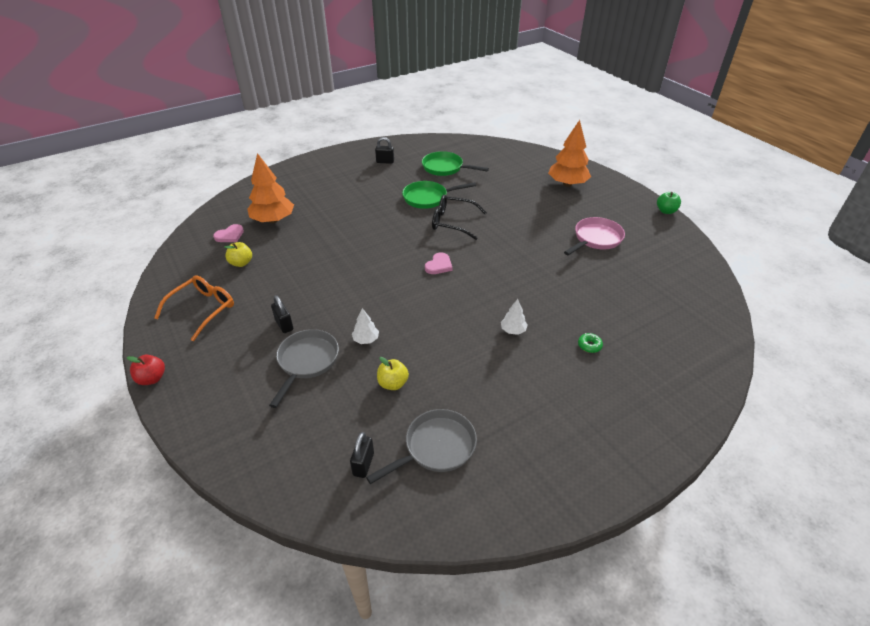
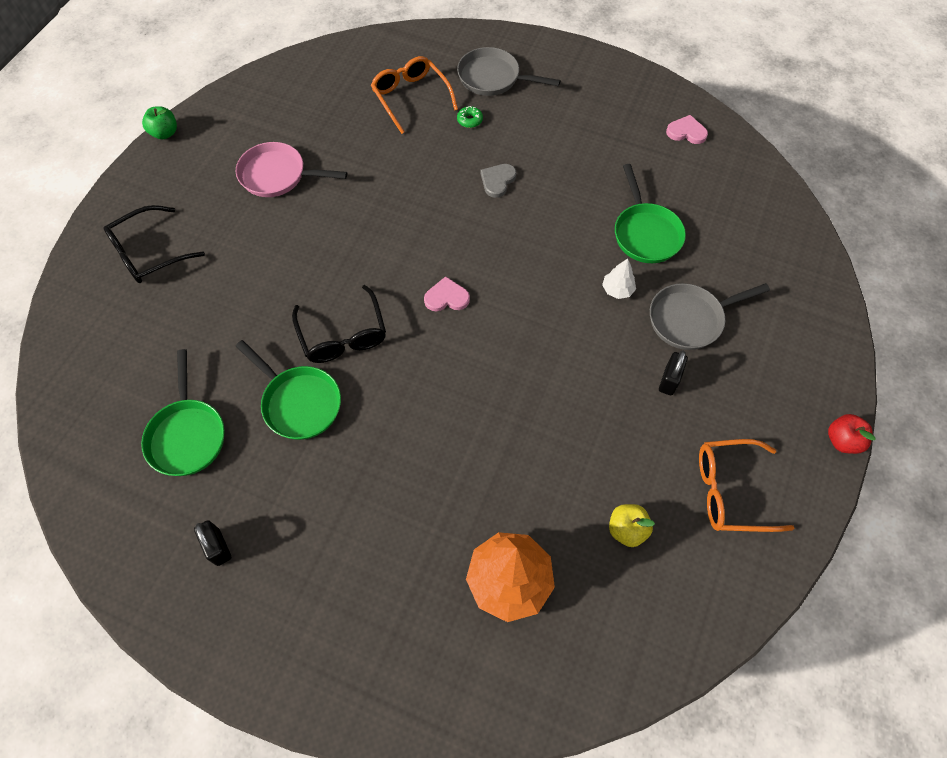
camera: 125 degrees left, 20 degrees up
pink heart [213,224,244,242] -> pink heart moved to [666,115,708,144]
black padlock [350,432,374,478] -> none
grey pan [366,409,477,484] -> grey pan moved to [457,47,561,96]
yellow apple [377,357,409,390] -> green pan [615,164,686,263]
white tree [501,299,528,335] -> grey heart [480,164,516,198]
orange tree [548,120,591,187] -> black glasses [103,205,205,283]
none -> orange glasses [371,56,458,134]

